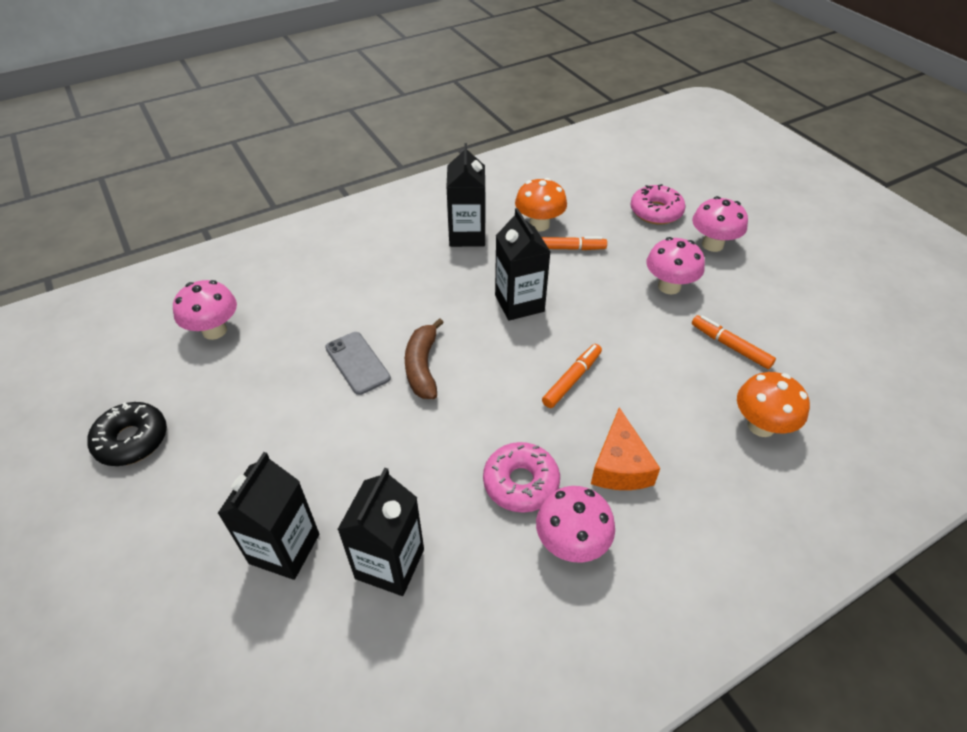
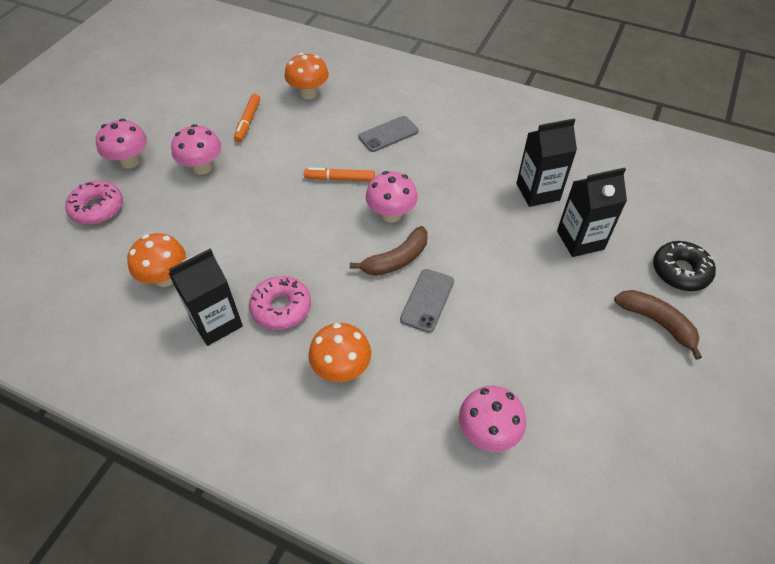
camera: 125 degrees left, 5 degrees up
black donut [87,402,167,466] -> black donut moved to [653,241,716,291]
pink donut [483,442,560,513] -> pink donut moved to [249,276,311,330]
black carton [495,208,551,321] -> none
pink mushroom [536,486,615,563] -> pink mushroom moved to [366,171,418,223]
orange marker [542,236,607,250] -> none
orange cheese [591,407,660,490] -> grey phone [358,116,419,152]
none -> orange mushroom [308,323,371,382]
none -> brown banana [614,290,702,360]

